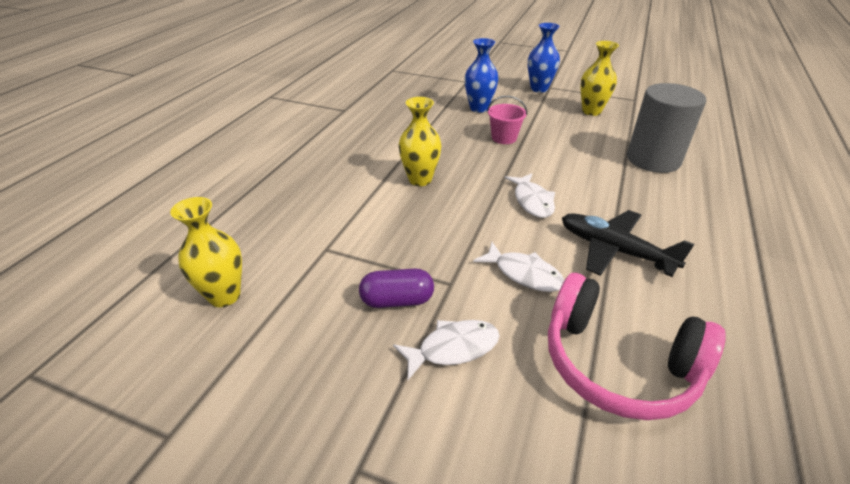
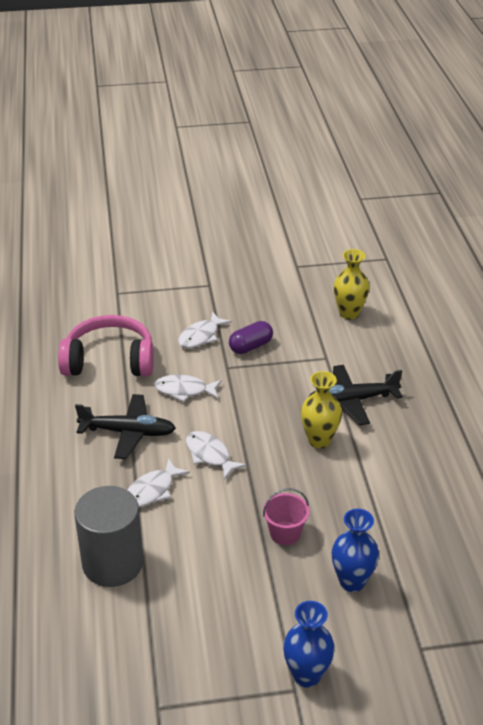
camera: 150 degrees right, 0 degrees up
yellow vase [580,41,619,116] -> none
none -> white fish [127,458,190,507]
none -> black plane [309,365,403,425]

